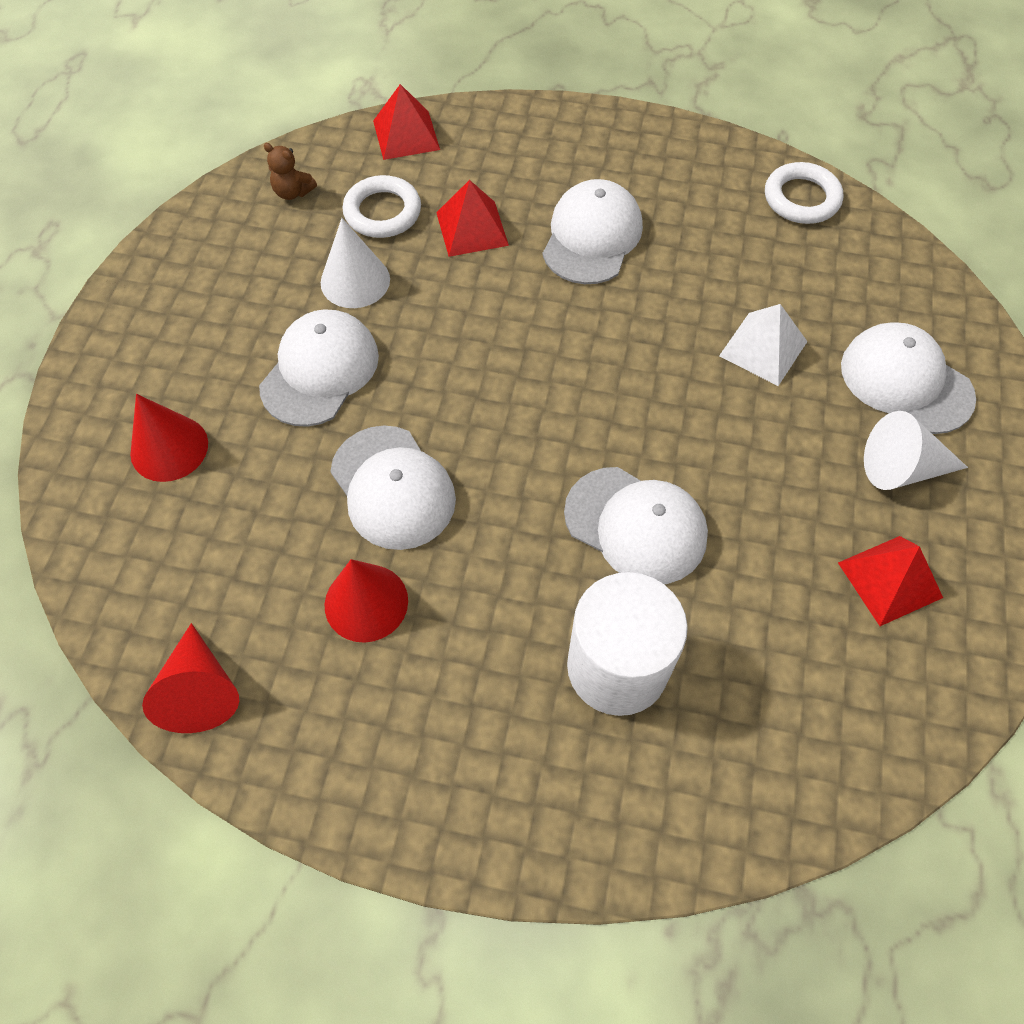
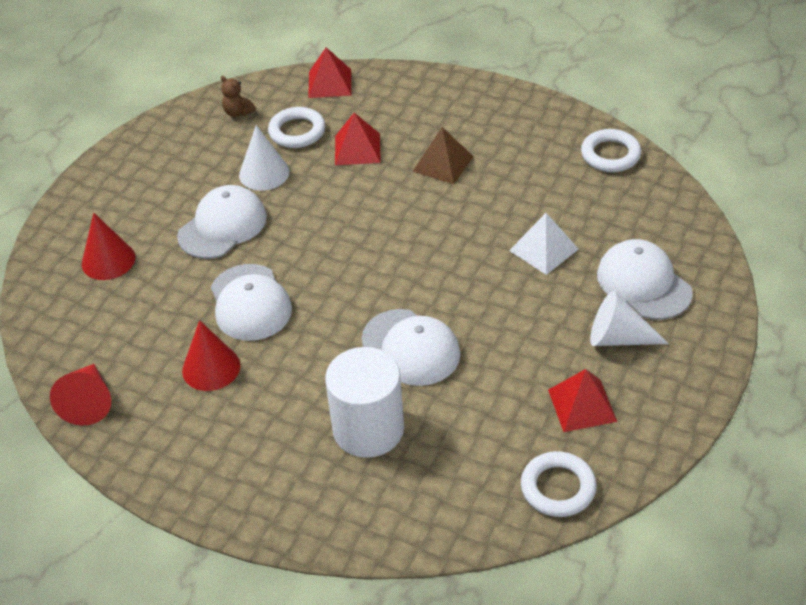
camera: 15 degrees right, 15 degrees down
white cap [543,179,643,284] -> brown pyramid [412,127,474,184]
none -> white ring [521,451,597,517]

